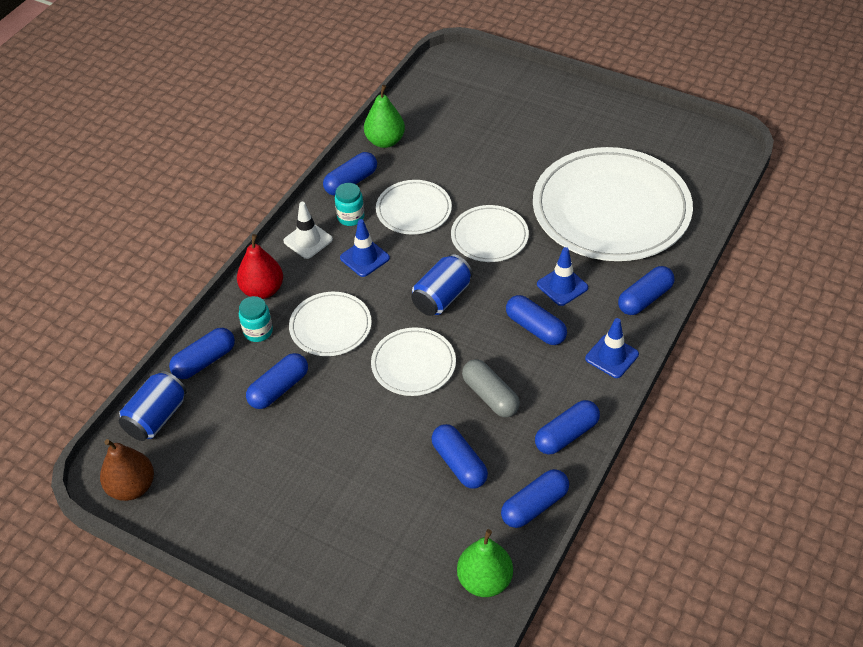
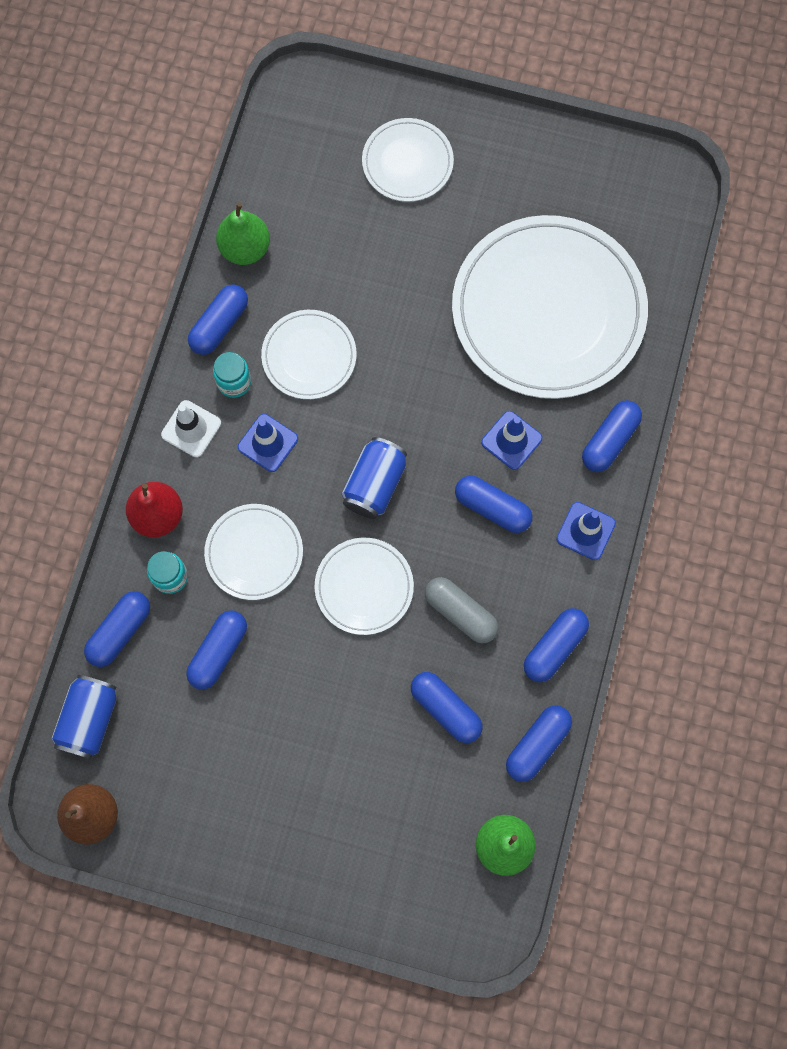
camera: 15 degrees left, 25 degrees up
white plate [451,205,529,262] -> white plate moved to [362,118,454,202]

